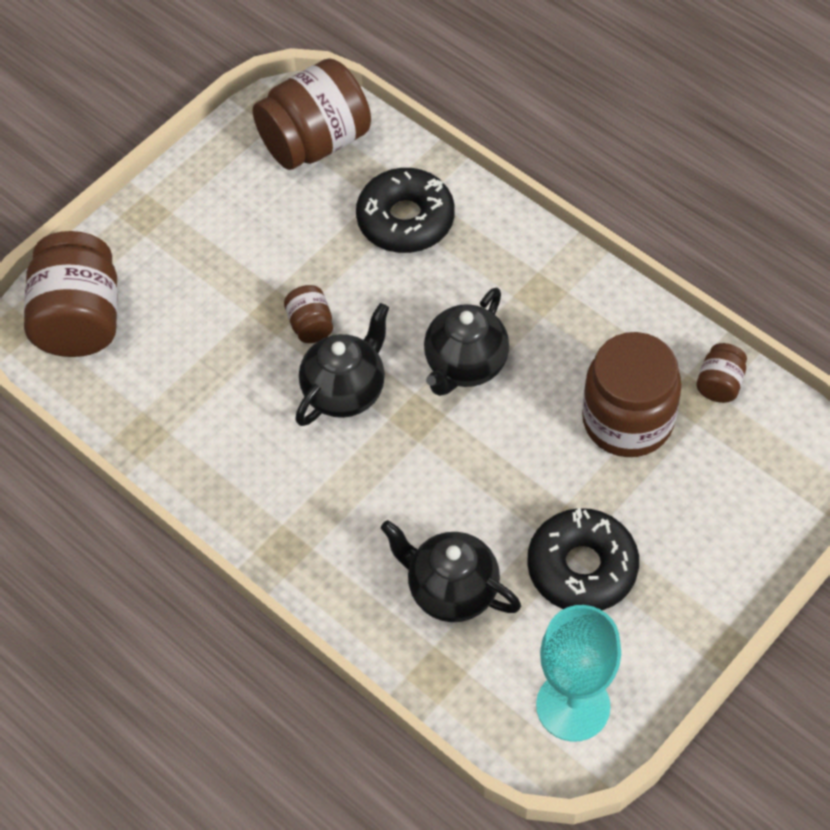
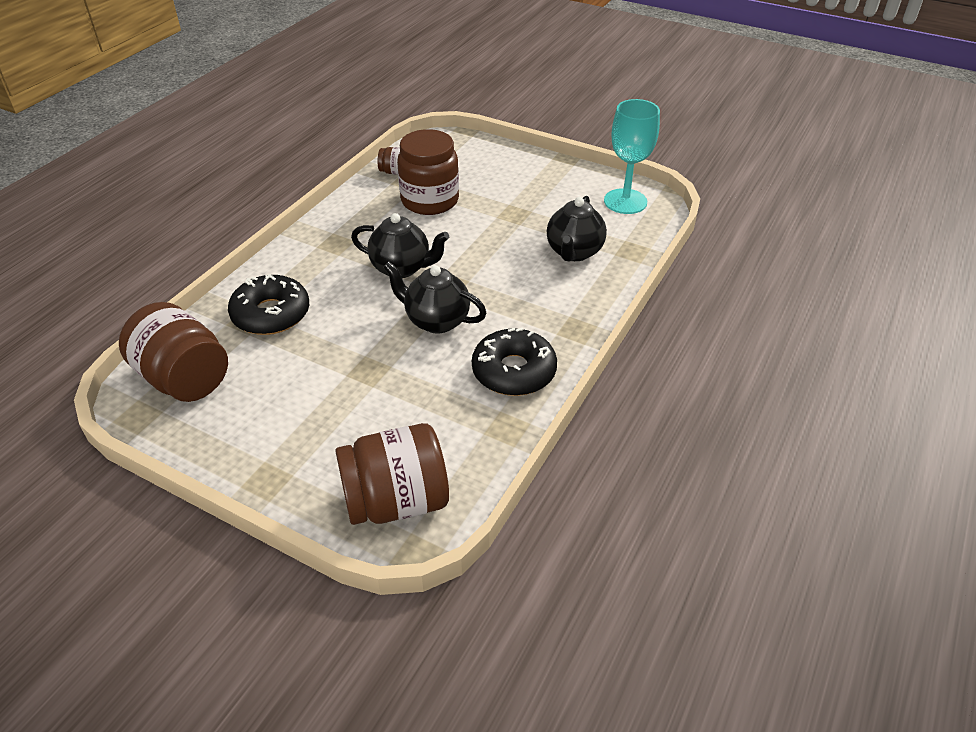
camera: 105 degrees left, 15 degrees down
brown jar [284,285,333,343] -> none
black donut [527,508,639,610] -> black donut moved to [472,328,557,396]

